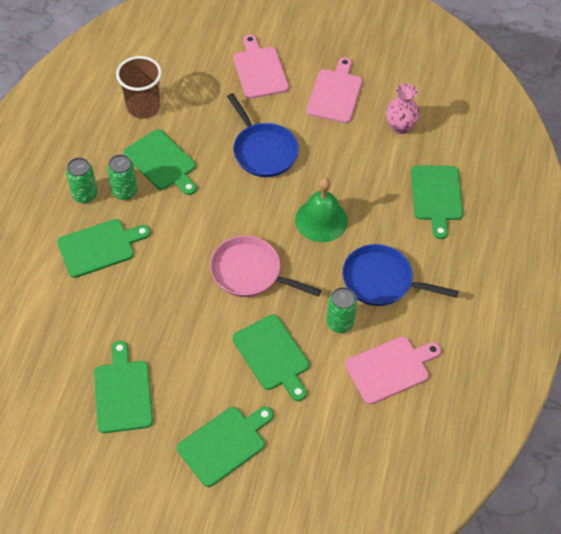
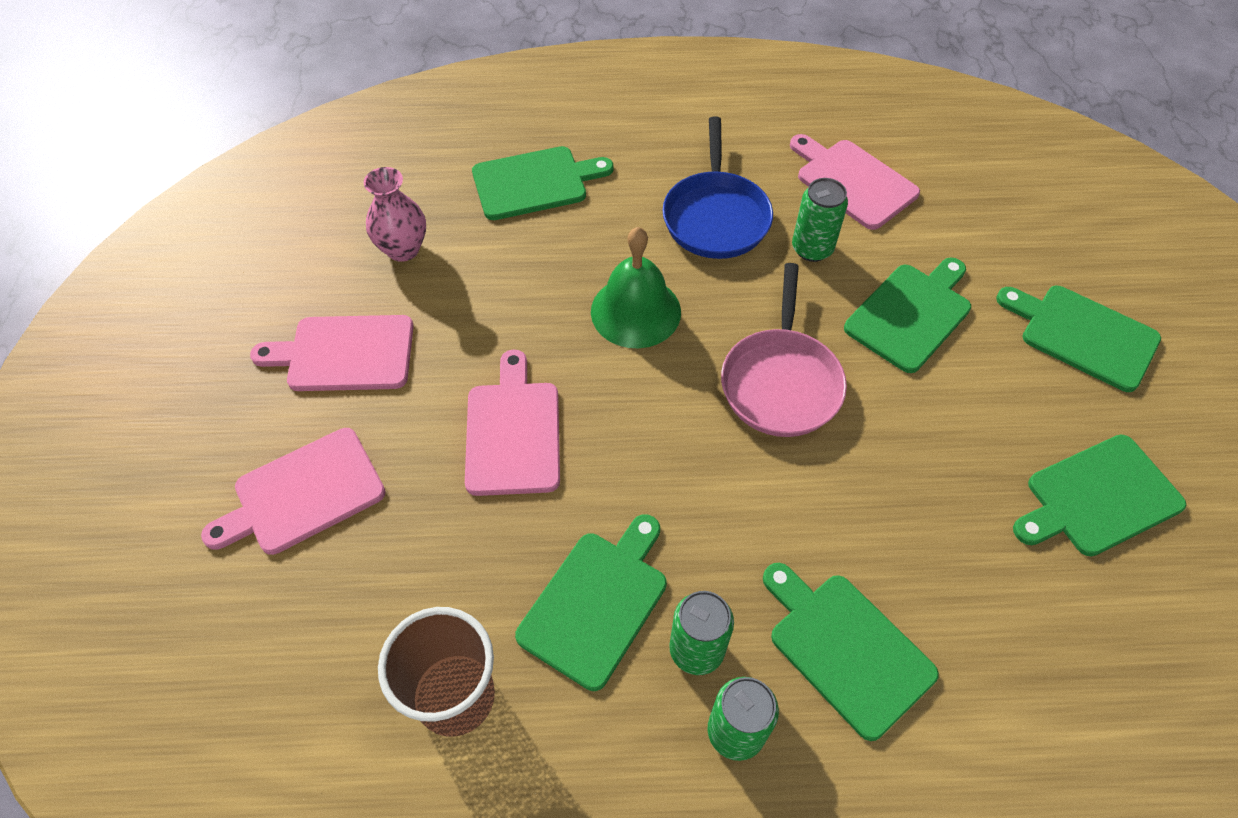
camera: 105 degrees left, 0 degrees up
blue pan [227,93,299,177] -> pink cutting board [465,350,560,496]

